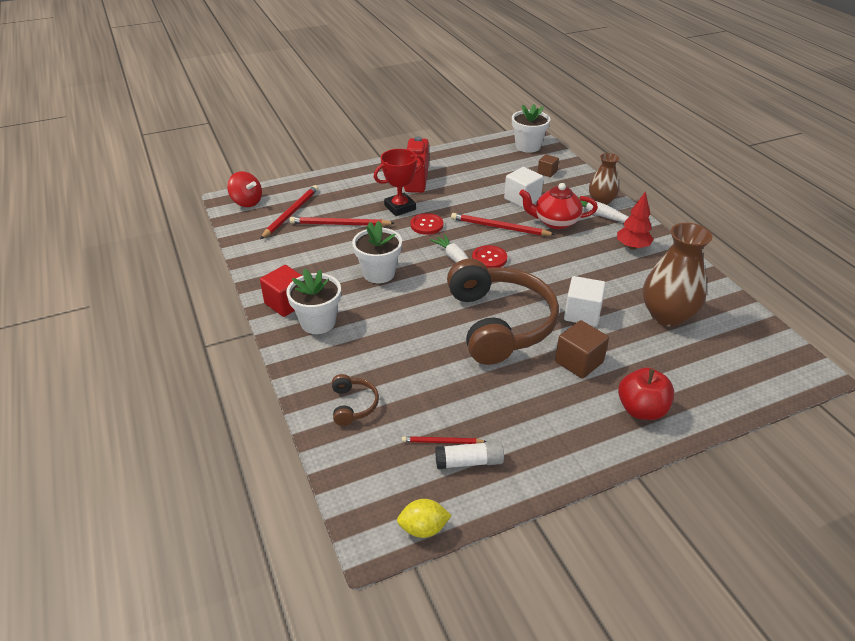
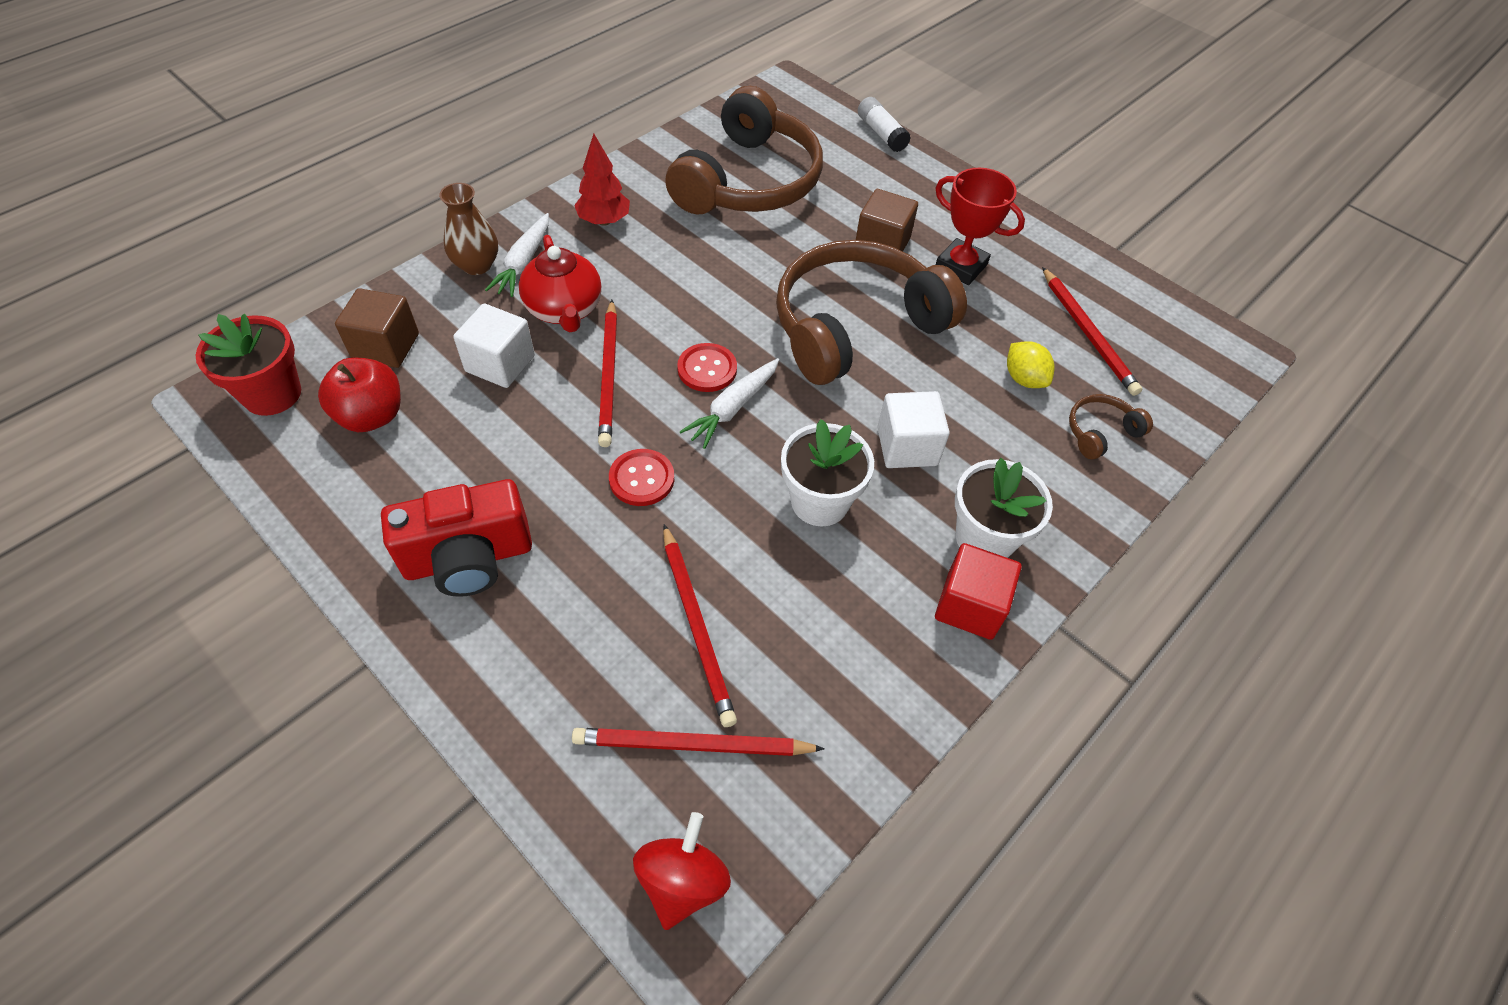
camera: 115 degrees left, 15 degrees up
red trophy [374,149,424,216] -> red trophy moved to [936,168,1025,285]
yellow lemon [397,499,452,538] -> yellow lemon moved to [1007,341,1055,388]
red pencil [402,436,487,444] -> red pencil [1042,267,1142,396], size x1.77
white glue stick [435,441,504,469] -> white glue stick moved to [858,97,910,152]
white flower pot [512,104,550,153] -> red flower pot [196,314,301,416]
brown cube [538,154,559,177] -> brown cube [335,288,419,368], size x1.67
white cube [564,276,606,326] -> white cube moved to [877,391,950,468]
red apple [618,368,674,420] -> red apple moved to [318,357,401,432]
brown vase [643,223,713,327] -> brown headphones [665,86,823,214]

